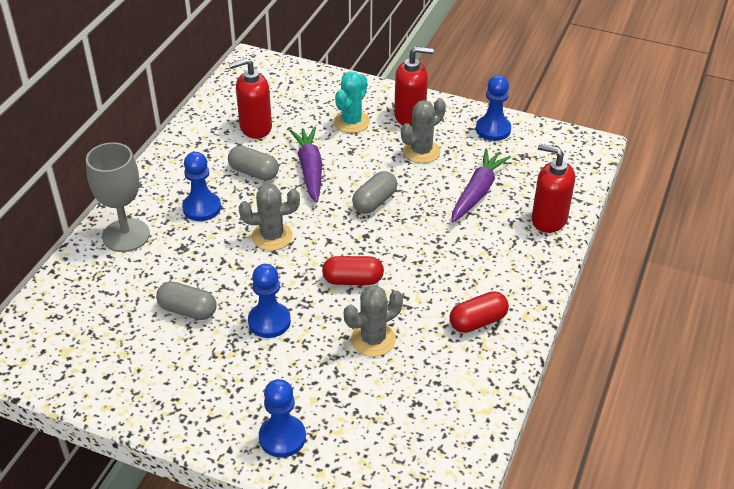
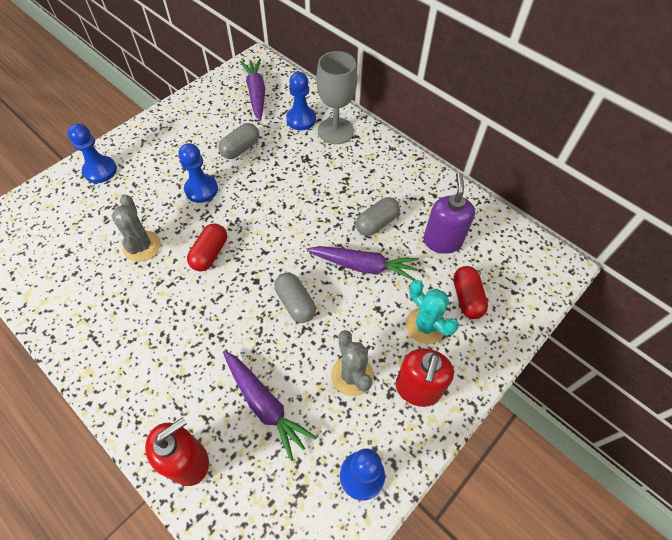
camera: 110 degrees right, 15 degrees up
blue pawn [182,152,221,221] -> blue pawn moved to [286,72,316,130]
red soap dispenser [229,58,272,139] -> purple soap dispenser [424,172,475,254]
grey cactus [239,183,300,251] -> none
red capsule [450,291,509,333] -> red capsule moved to [453,266,488,319]
none -> purple carrot [240,59,265,121]

